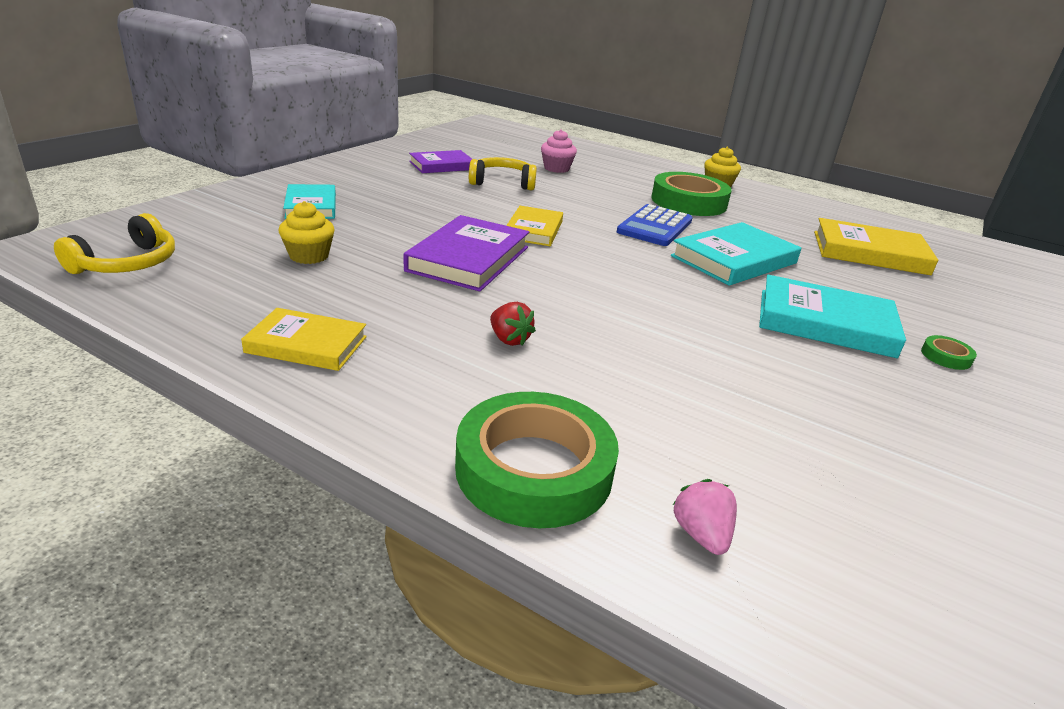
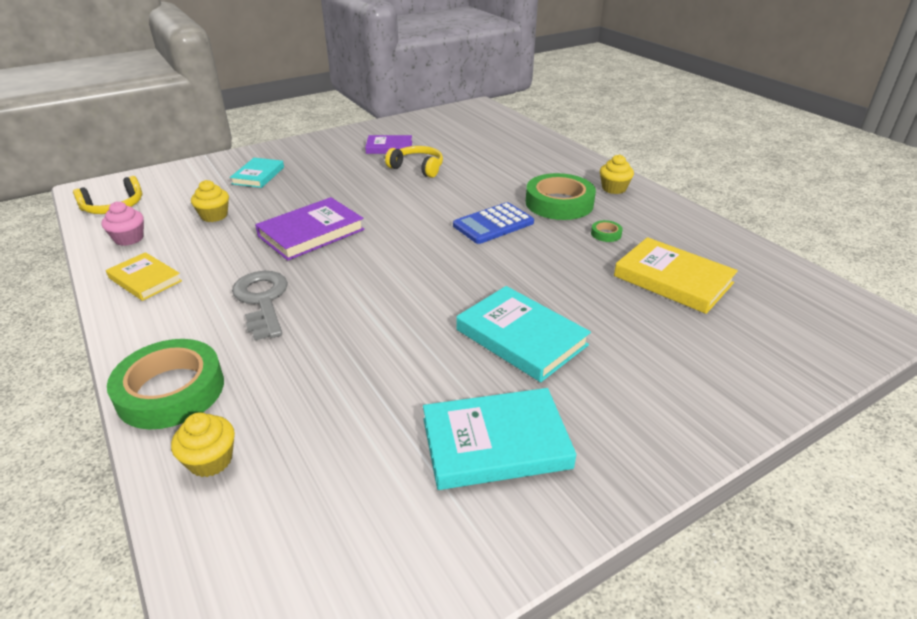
camera: 30 degrees right, 5 degrees up
red strawberry [490,302,536,346] -> grey key [232,271,288,341]
yellow book [506,206,563,246] -> none
pink cupcake [541,129,577,173] -> pink cupcake moved to [102,202,144,246]
turquoise book [671,222,801,286] -> turquoise book moved to [423,388,576,490]
pink strawberry [673,479,737,555] -> yellow cupcake [171,412,235,477]
green tape [921,335,977,370] -> green tape moved to [591,220,623,242]

